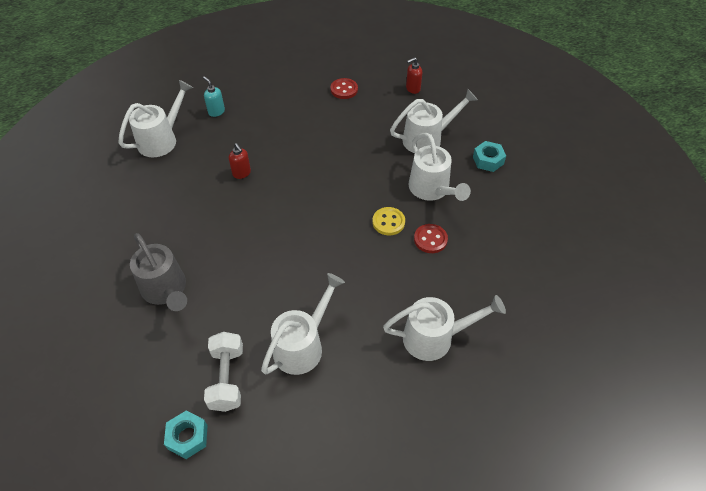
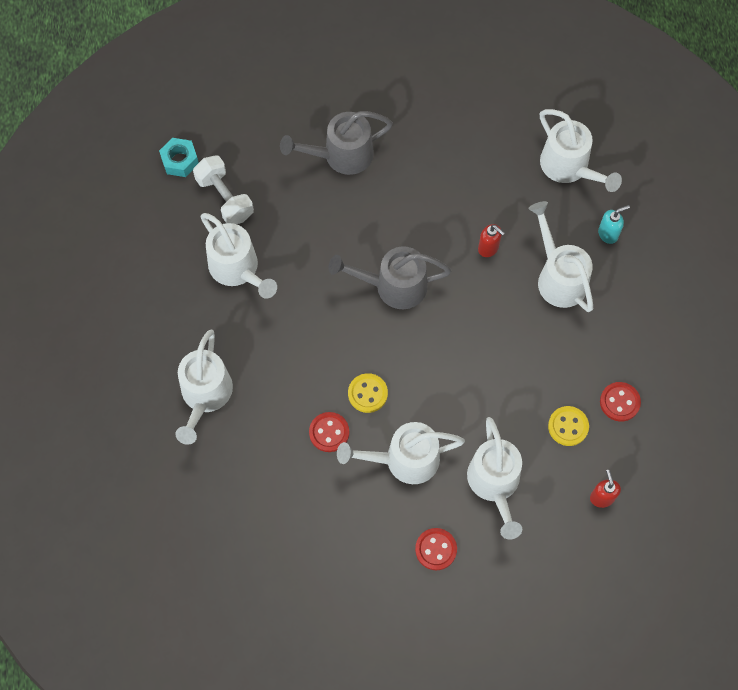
camera: 105 degrees right, 15 degrees up
white dumbbell [204,332,243,412] -> white dumbbell turned 45 degrees clockwise [193,155,254,224]
red soap dispenser [229,143,251,179] -> red soap dispenser turned 120 degrees counterclockwise [478,224,505,257]
turquoise nut [473,141,506,172] -> red button [415,528,457,570]
none -> grey watering can [328,246,451,309]
none -> white watering can [528,201,593,312]
none -> yellow button [548,406,589,446]

